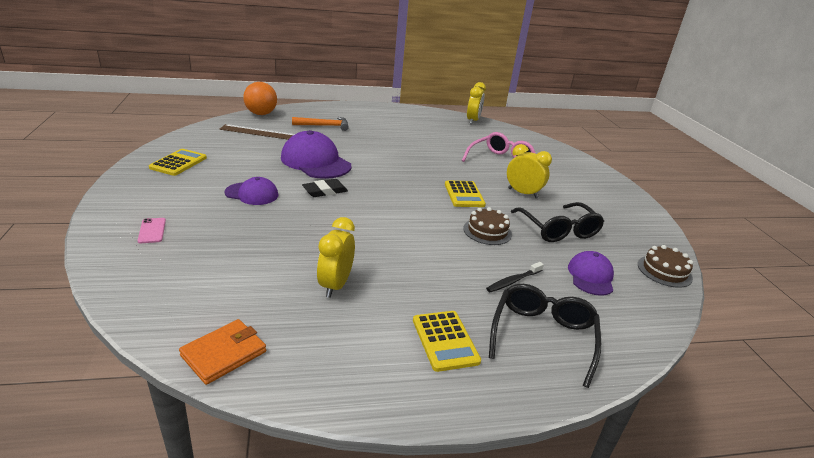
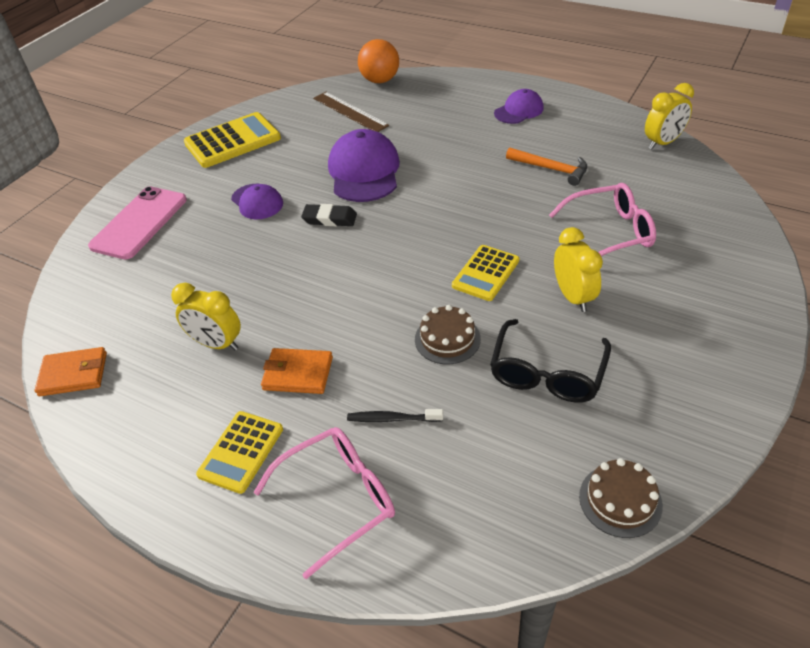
camera: 45 degrees right, 15 degrees up
pink phone [137,218,166,243] -> pink phone [88,186,187,259], size x2.38
yellow calculator [149,149,207,176] -> yellow calculator [184,112,281,168], size x1.57
orange hammer [292,117,349,131] -> orange hammer moved to [506,147,587,186]
yellow clock [317,217,355,298] -> yellow clock turned 120 degrees counterclockwise [171,283,241,350]
black glasses [489,284,601,388] -> pink glasses [254,427,395,579]
purple cap [568,251,614,296] -> purple cap moved to [494,89,544,124]
none -> orange wallet [261,348,333,394]

